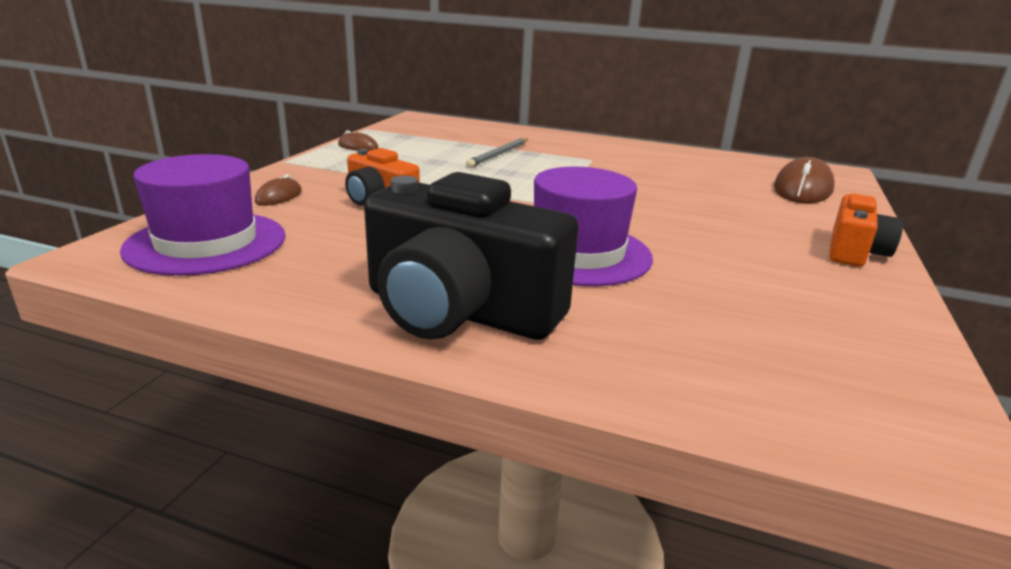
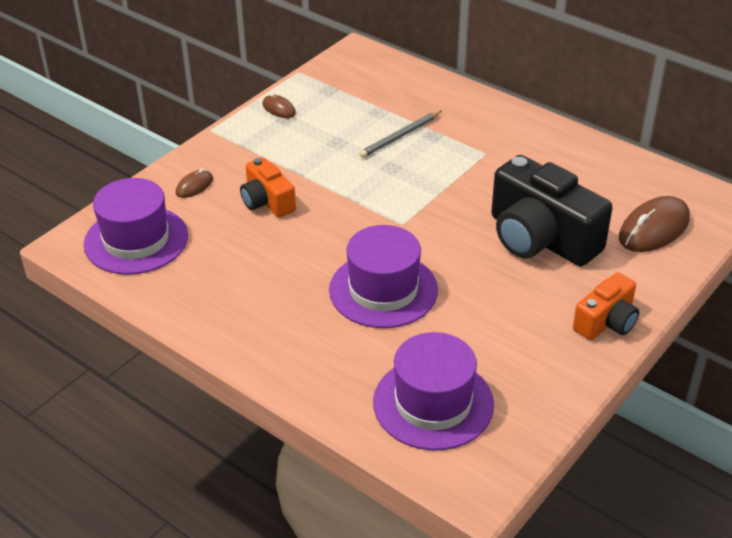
camera: 20 degrees right, 15 degrees up
black camera [364,172,579,340] -> black camera moved to [491,155,612,266]
none -> purple hat [373,332,494,450]

